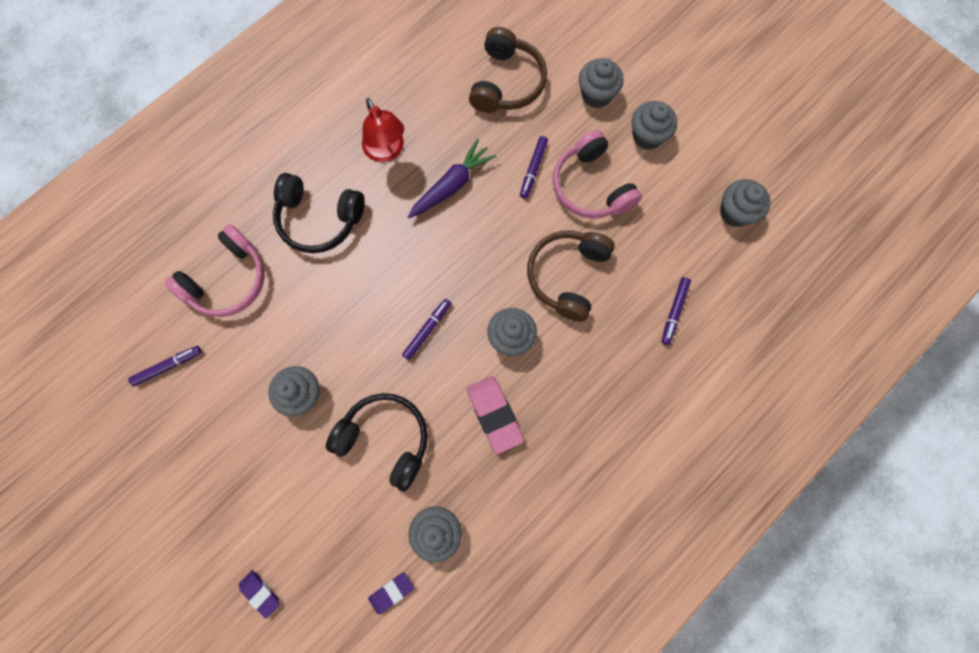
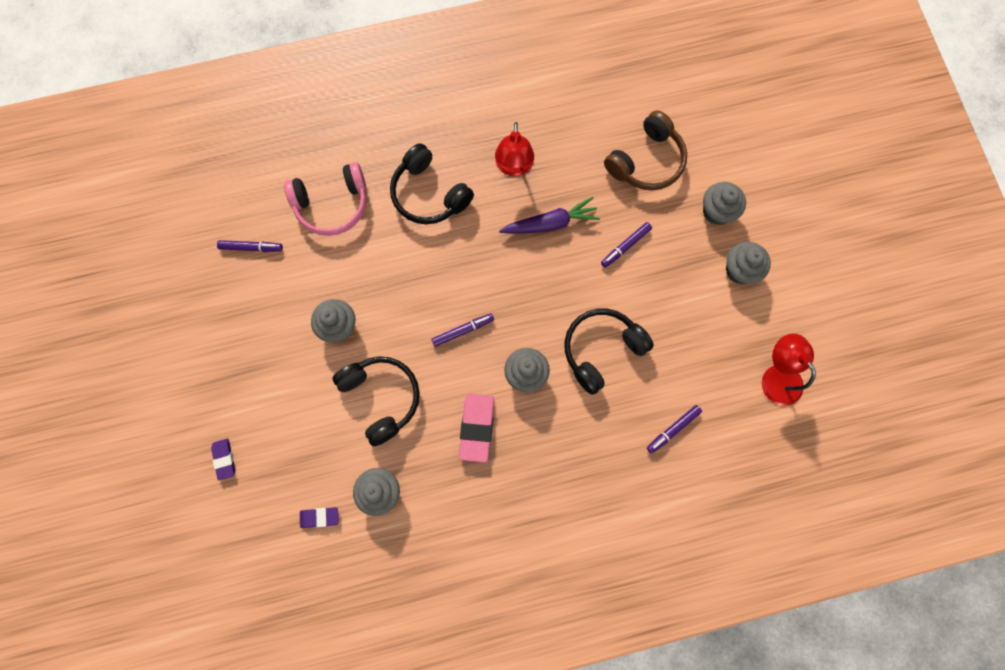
camera: 30 degrees right, 0 degrees up
brown headphones [527,231,615,322] -> black headphones [564,309,654,395]
pink headphones [553,130,642,219] -> none
grey cupcake [720,179,770,227] -> red lamp [762,334,816,406]

